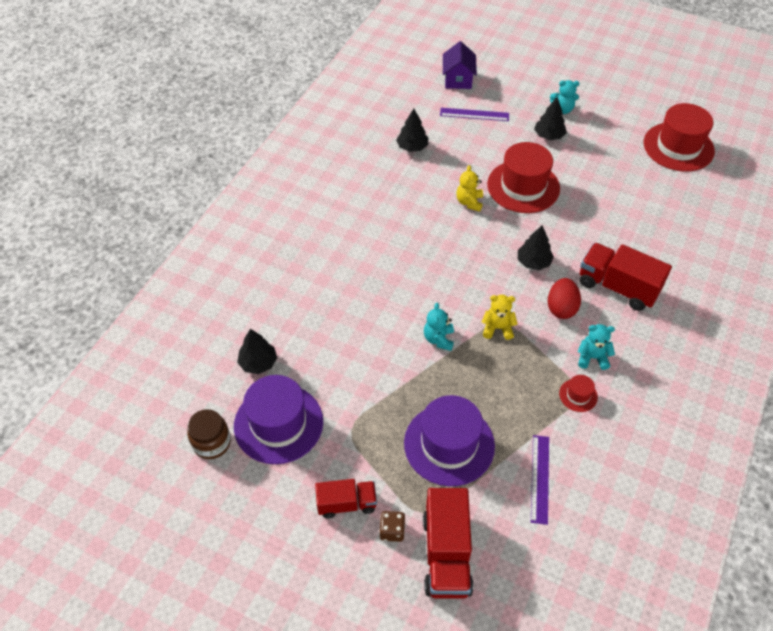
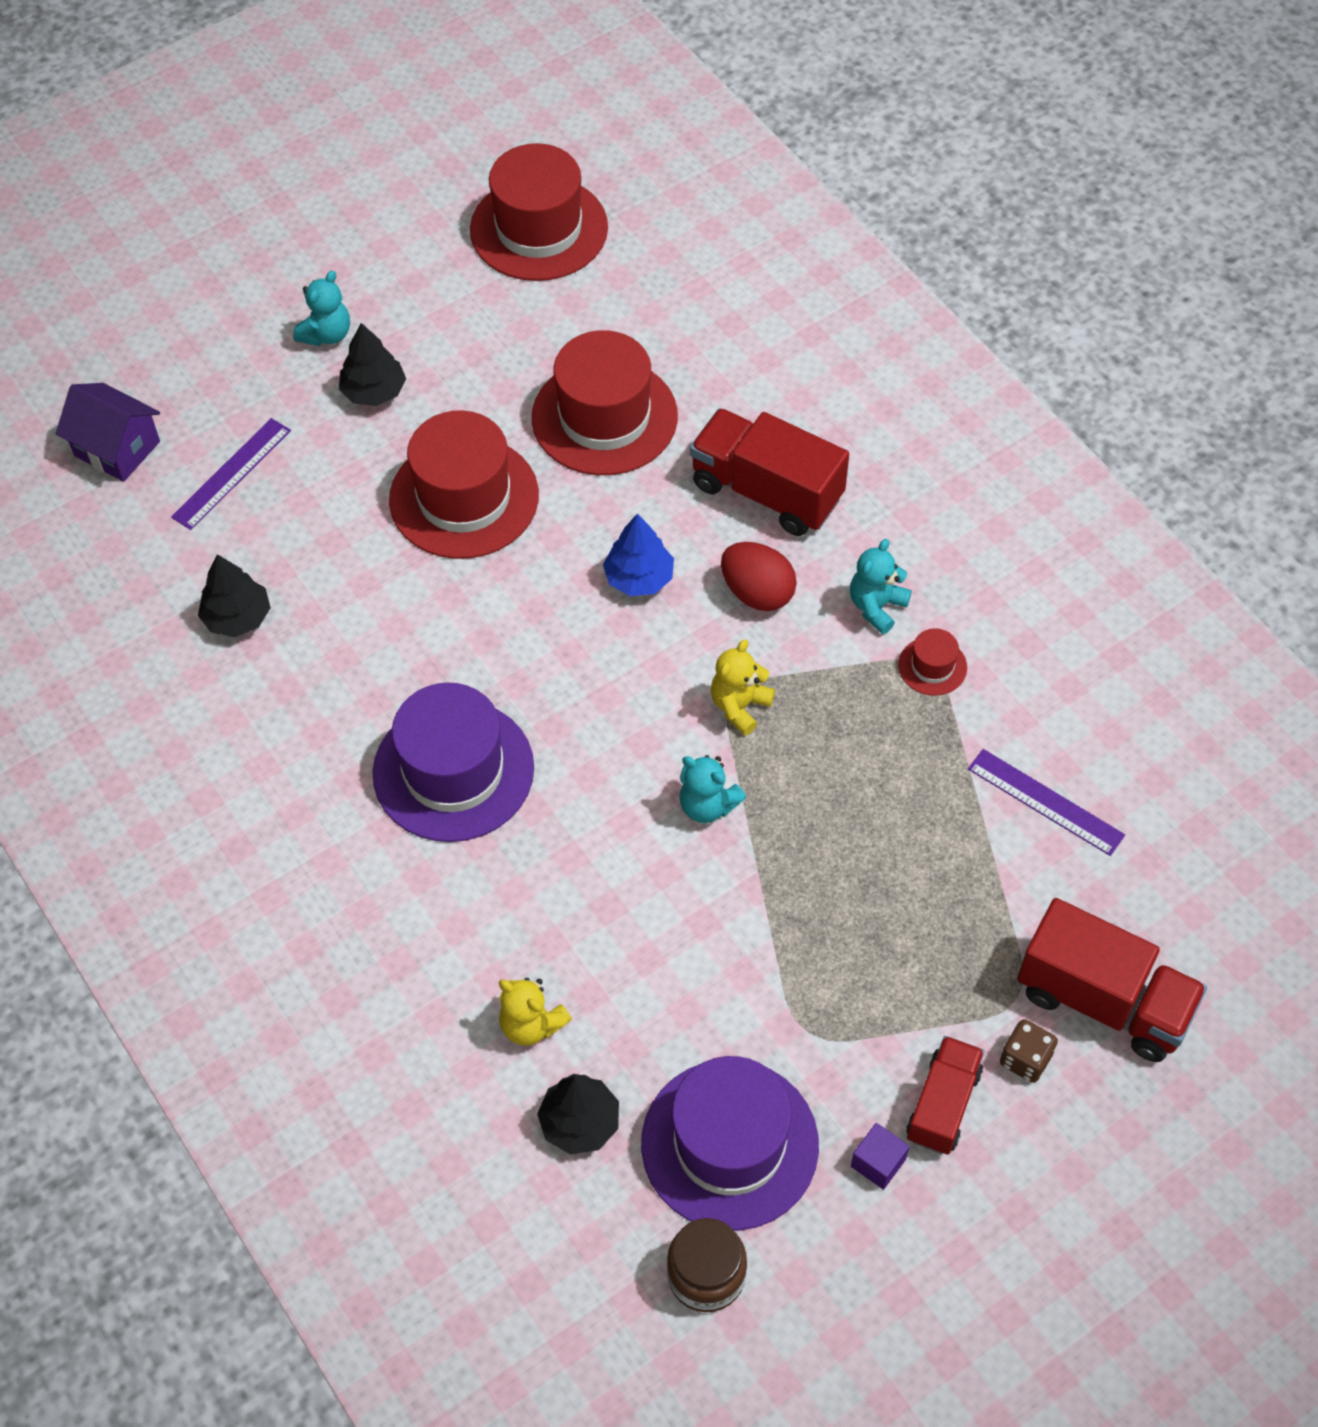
camera: 60 degrees left, 5 degrees up
purple hat [404,395,495,486] -> purple hat moved to [373,682,534,842]
yellow teddy bear [456,165,483,212] -> yellow teddy bear moved to [499,978,572,1046]
black tree [518,225,554,270] -> blue tree [603,514,674,596]
red truck [580,243,672,311] -> red truck turned 60 degrees clockwise [690,408,849,536]
none -> red hat [532,330,678,475]
none -> purple cube [851,1123,909,1190]

